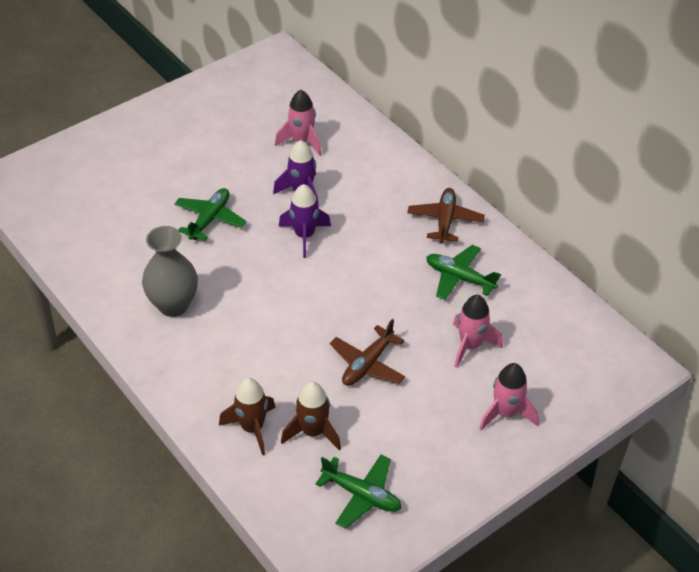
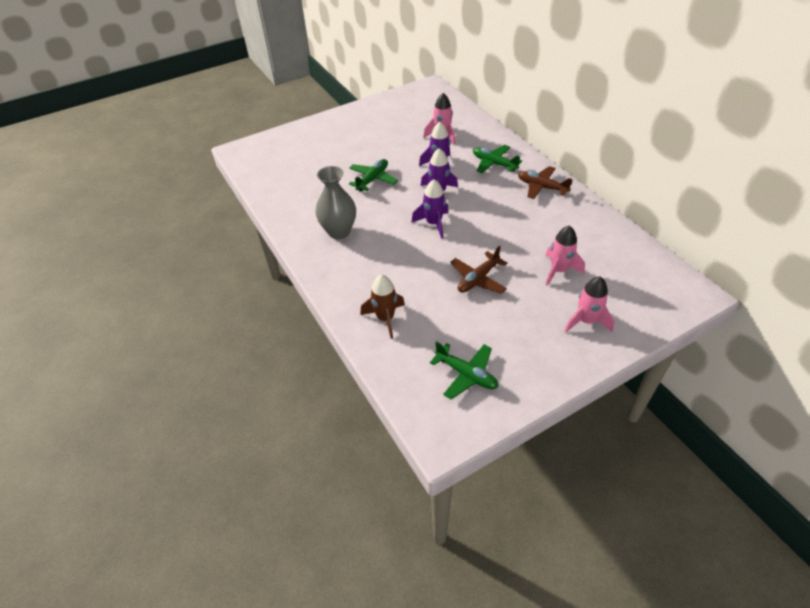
camera: 10 degrees right, 0 degrees up
brown rocket [281,382,341,450] -> none
brown plane [407,188,485,243] -> brown plane turned 75 degrees counterclockwise [518,166,573,199]
green plane [426,245,501,300] -> green plane moved to [473,145,522,174]
none -> purple rocket [411,179,449,238]

